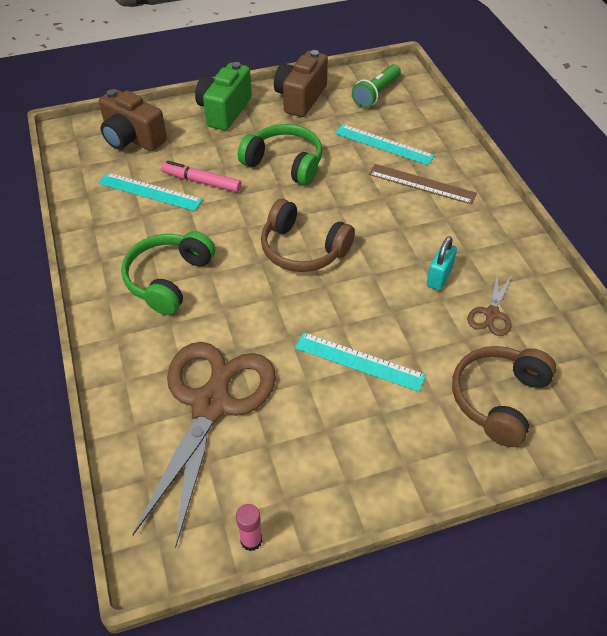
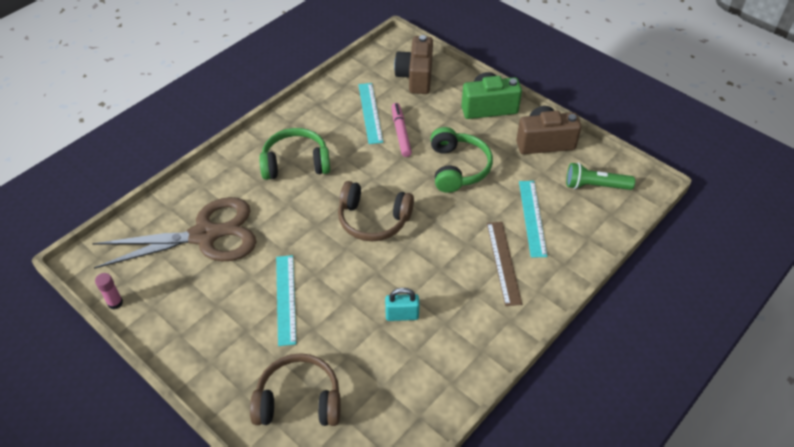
camera: 60 degrees right, 0 degrees up
brown headphones [261,199,355,272] -> brown headphones turned 75 degrees counterclockwise [338,181,414,241]
brown scissors [467,271,512,336] -> none

